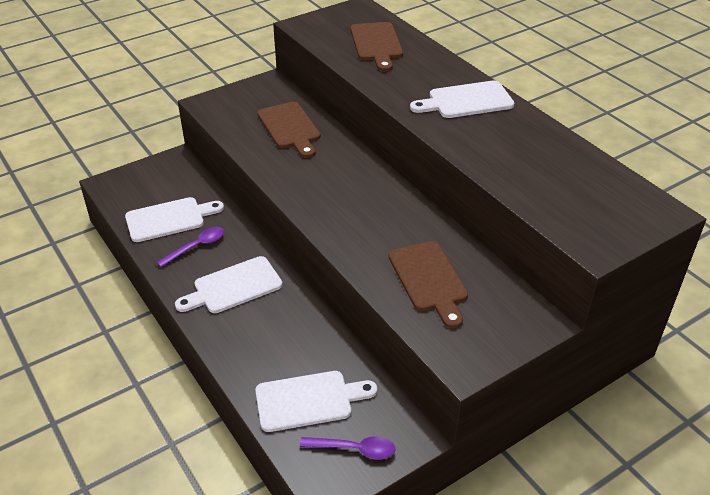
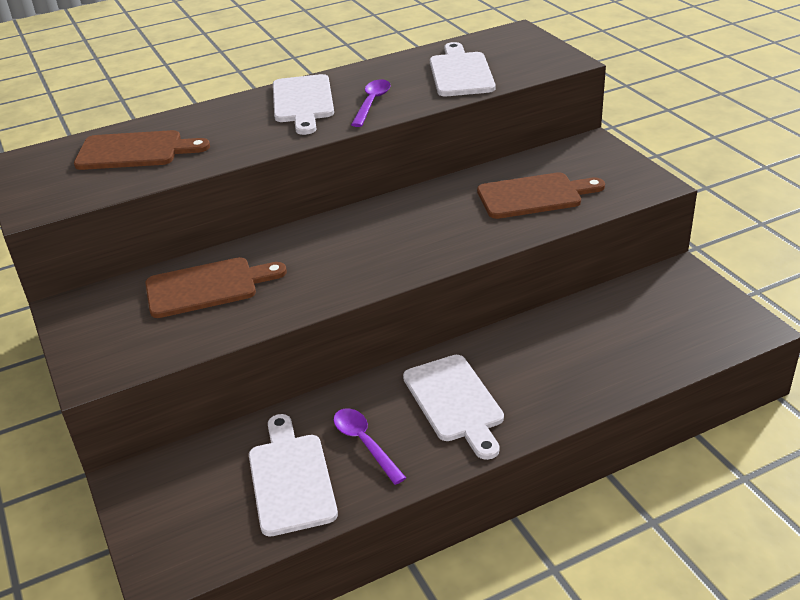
camera: 80 degrees left, 5 degrees down
white cutting board [255,371,377,432] -> white cutting board moved to [430,42,496,96]
purple spoon [300,436,395,459] -> purple spoon moved to [351,79,391,127]

